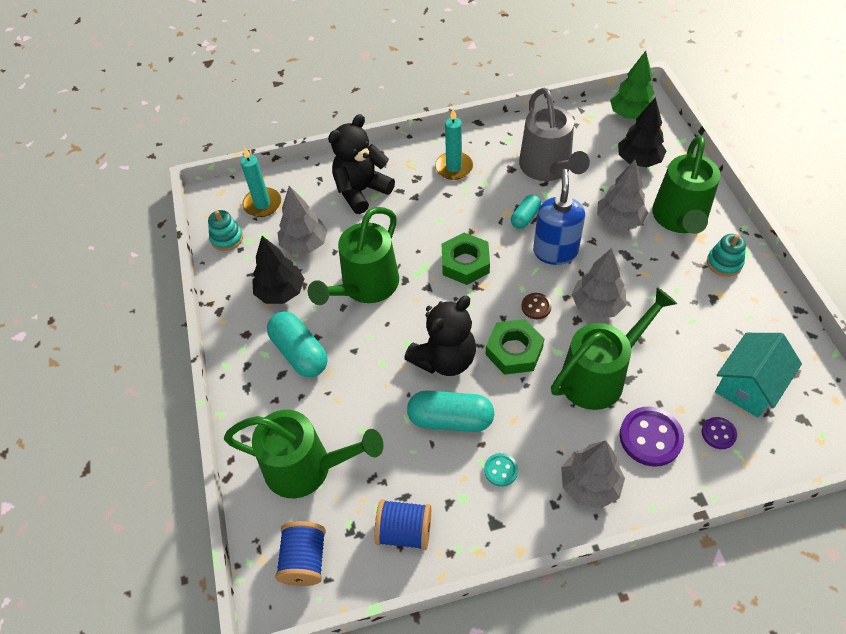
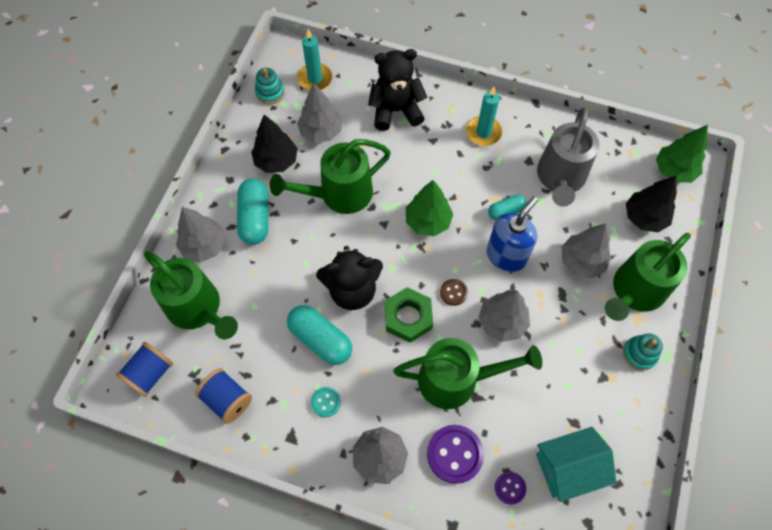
camera: 30 degrees right, 10 degrees up
green nut [442,232,490,285] -> green tree [406,180,453,236]
none -> grey tree [176,207,225,262]

